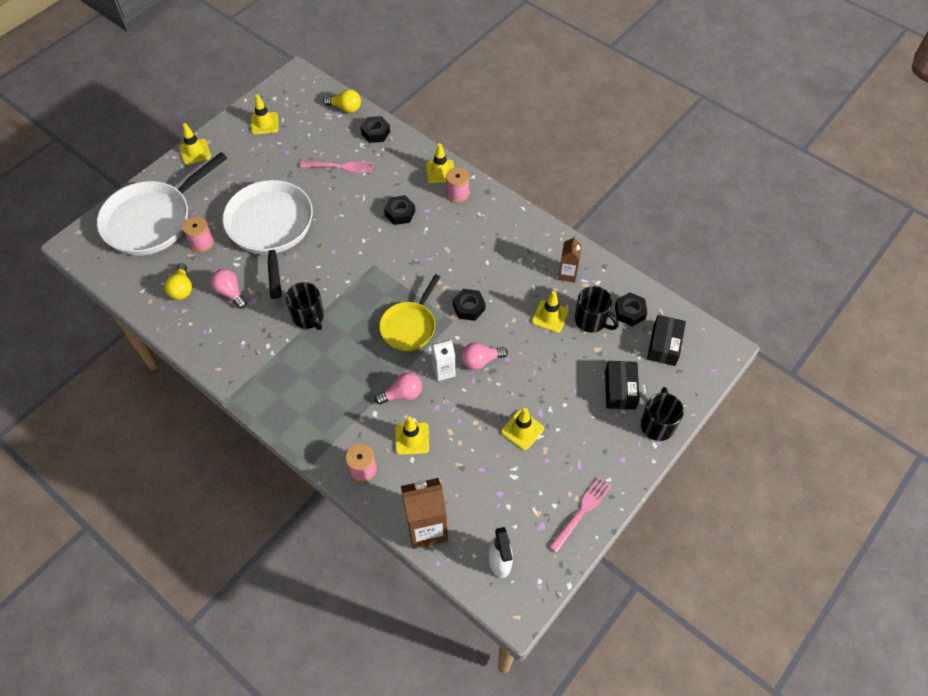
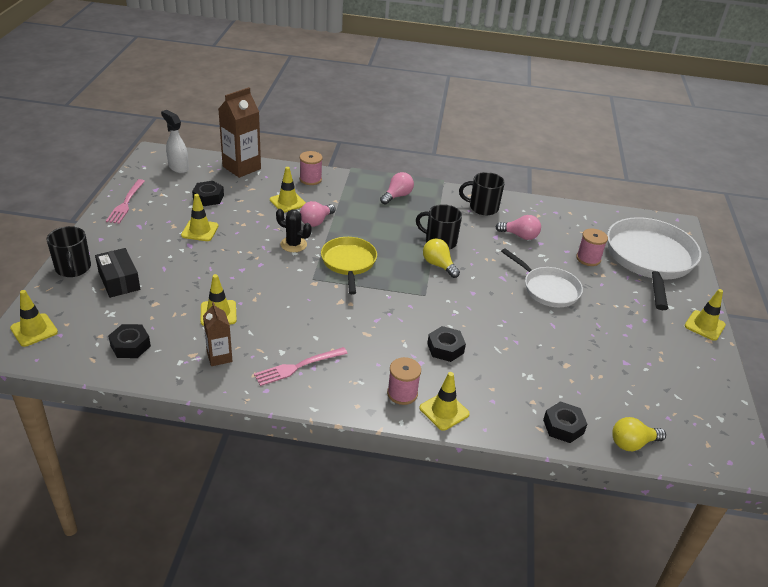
camera: 145 degrees right, 20 degrees down
yellow light bulb [165,263,192,300] -> yellow light bulb moved to [423,238,460,278]
white pan [222,180,313,299] -> white pan [501,248,583,307], size x0.58
yellow traffic cone [251,94,278,134] -> yellow traffic cone moved to [10,290,58,347]
pink fork [300,162,373,173] -> pink fork moved to [254,347,348,386]
white carton [431,340,455,381] -> black cactus [276,209,312,252]
black nut [453,289,485,321] -> black nut moved to [192,181,224,206]
pink light bulb [461,343,508,370] -> pink light bulb moved to [380,172,414,205]
black mug [575,286,619,333] -> black mug moved to [459,172,505,215]
black box [647,315,686,366] -> none

